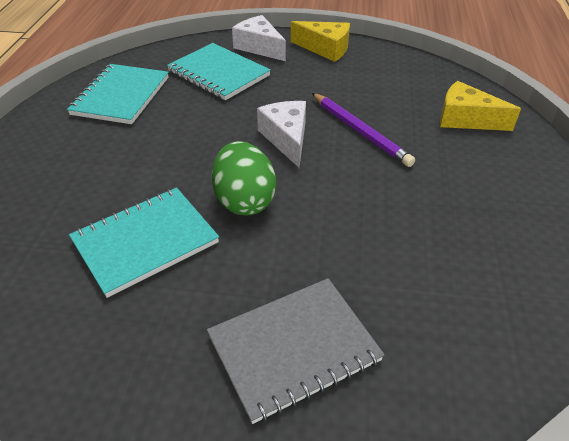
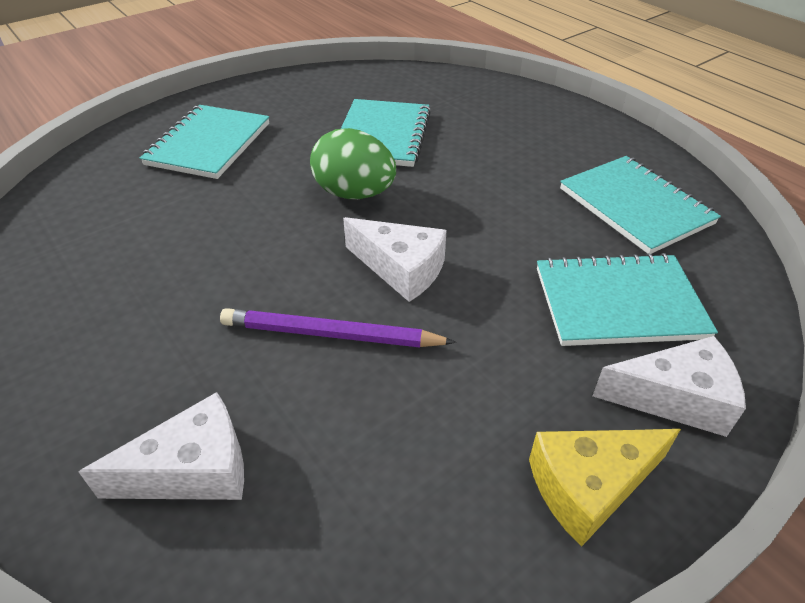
camera: 135 degrees right, 0 degrees up
grey notebook [207,278,385,424] -> turquoise notebook [140,105,269,179]
yellow cheese [440,81,521,131] -> white cheese [79,392,244,500]

